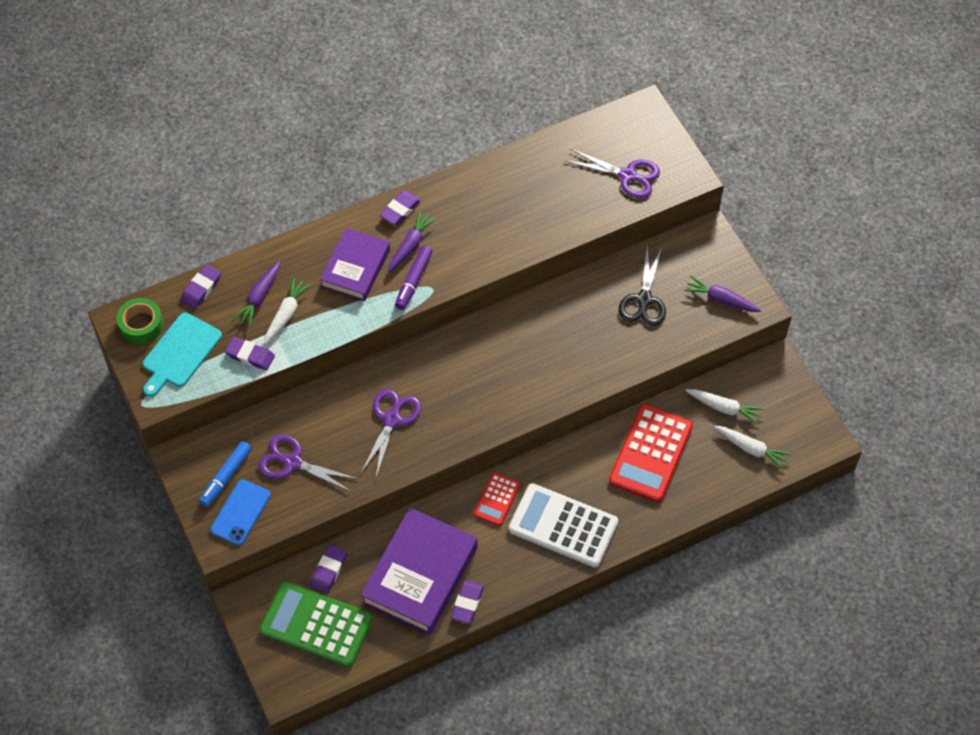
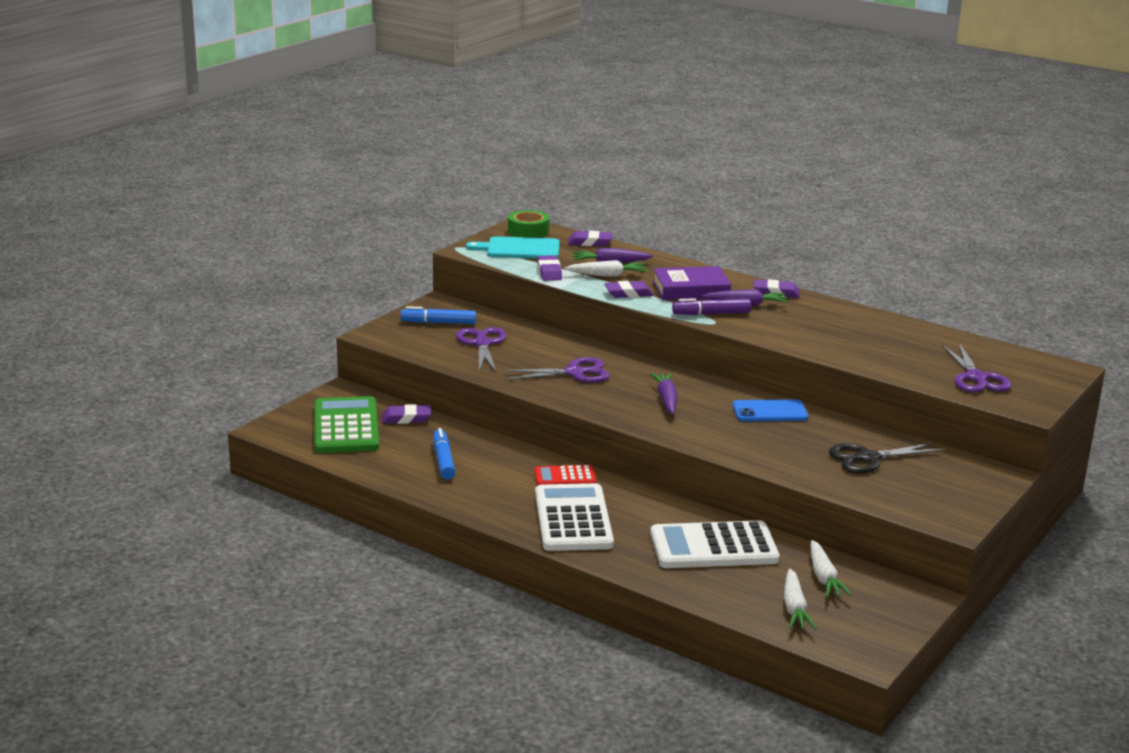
camera: 60 degrees right, 35 degrees down
blue phone [210,479,271,546] -> blue phone moved to [733,399,808,422]
purple book [361,508,478,635] -> blue marker [433,428,455,479]
purple eraser [451,580,484,624] -> purple eraser moved to [604,281,653,298]
red calculator [609,404,693,502] -> white calculator [650,520,780,568]
purple carrot [684,276,761,312] -> purple carrot moved to [650,373,677,414]

